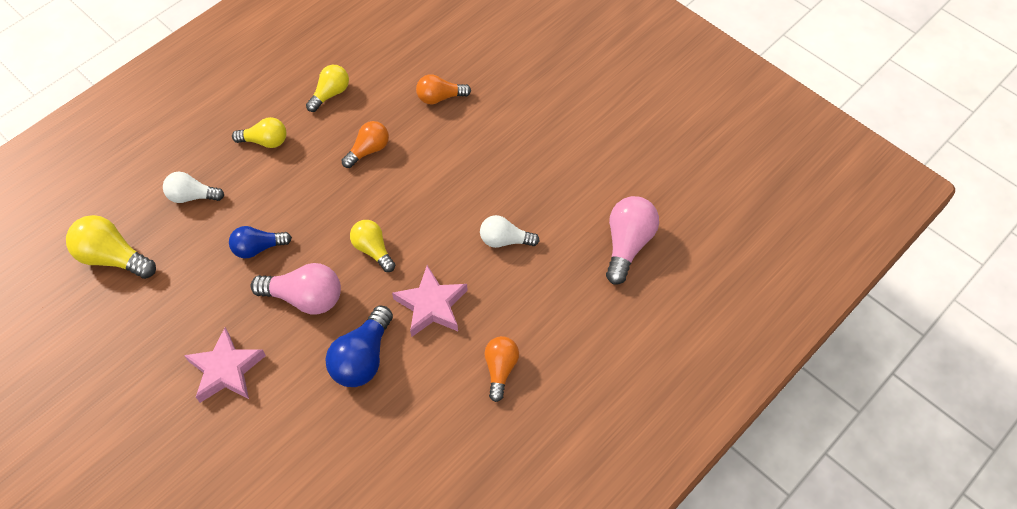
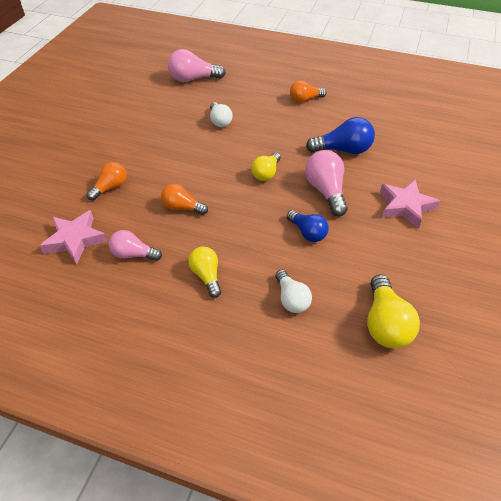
camera: 115 degrees left, 10 degrees down
yellow light bulb [306,65,349,112] -> pink light bulb [109,230,162,261]
pink star [392,265,468,337] -> pink star moved to [39,210,108,265]
orange light bulb [416,74,471,104] -> orange light bulb turned 105 degrees counterclockwise [87,162,127,201]

